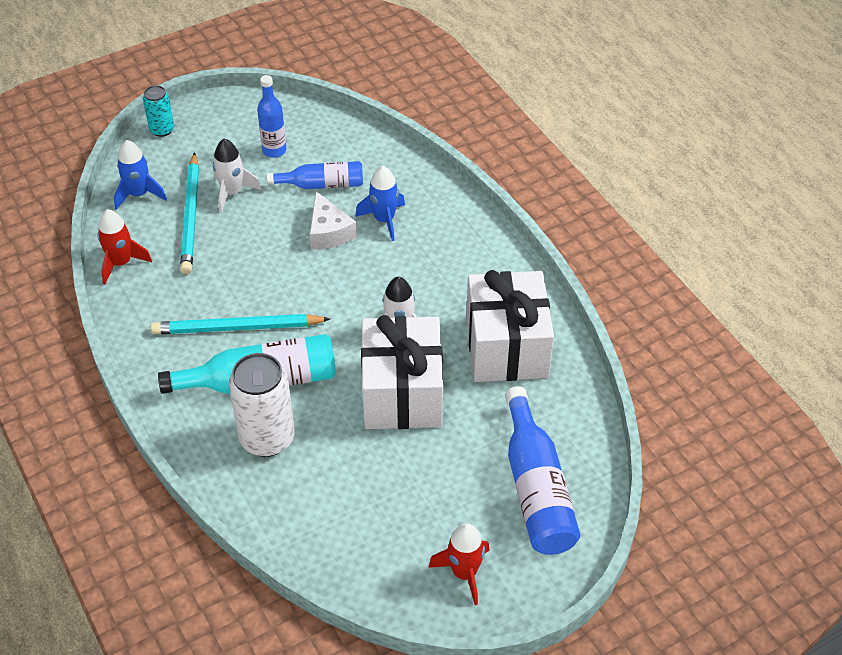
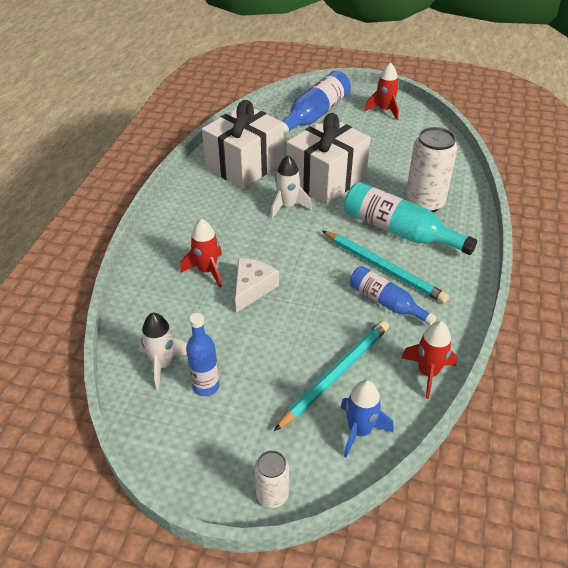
camera: 135 degrees left, 5 degrees down
turquoise can [143,85,174,137] -> white can [254,450,289,508]
white rocket [213,139,262,213] -> white rocket moved to [139,313,187,390]
blue bottle [267,161,363,189] -> blue bottle moved to [350,266,437,326]
blue rocket [355,166,405,241] -> red rocket [180,219,222,288]

